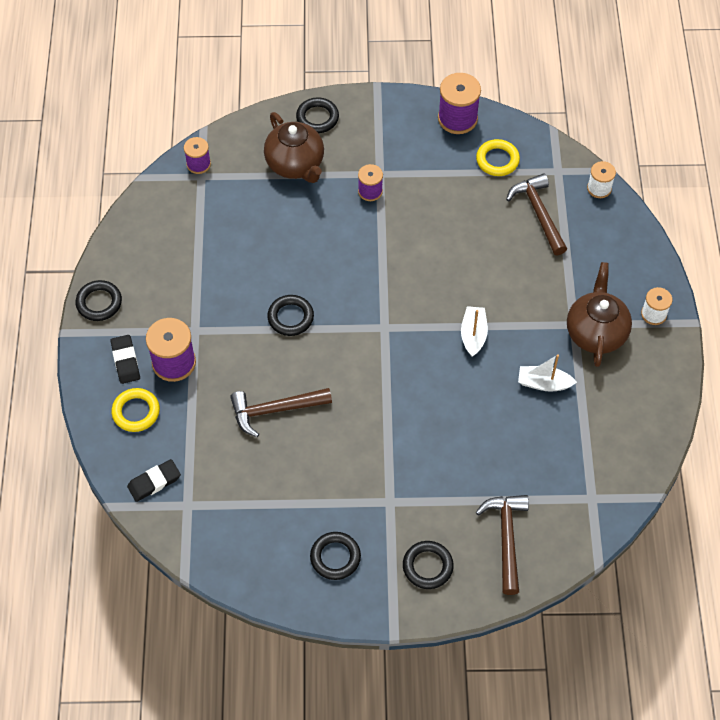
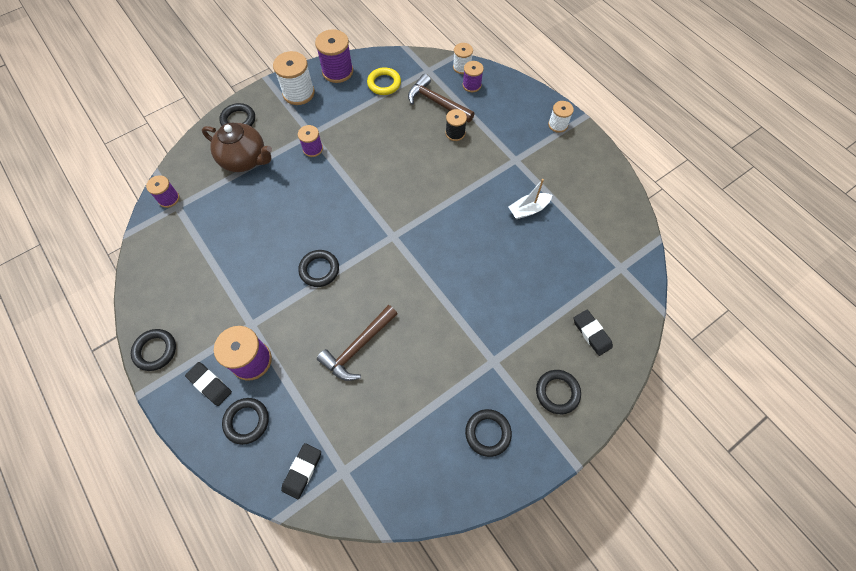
camera: 35 degrees left, 5 degrees up
yellow ring [111,388,160,432] -> black ring [222,398,269,445]
white boat [461,306,488,357] -> none
brown hammer [476,495,529,595] -> black eraser [574,310,613,356]
brown teapot [567,262,632,367] -> none
none -> white spool [273,51,315,105]
none -> black spool [446,109,467,141]
none -> purple spool [463,61,484,92]

